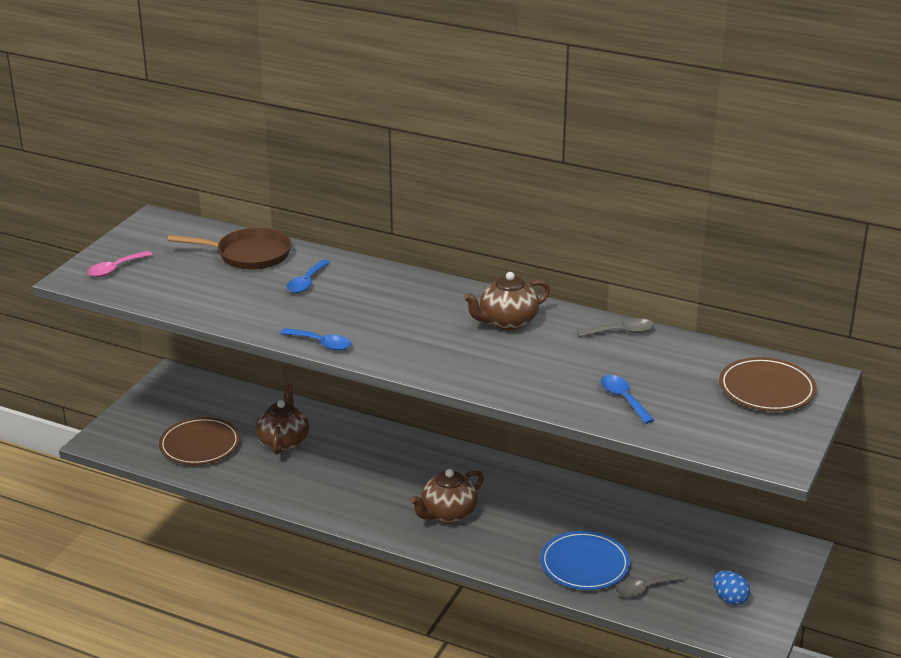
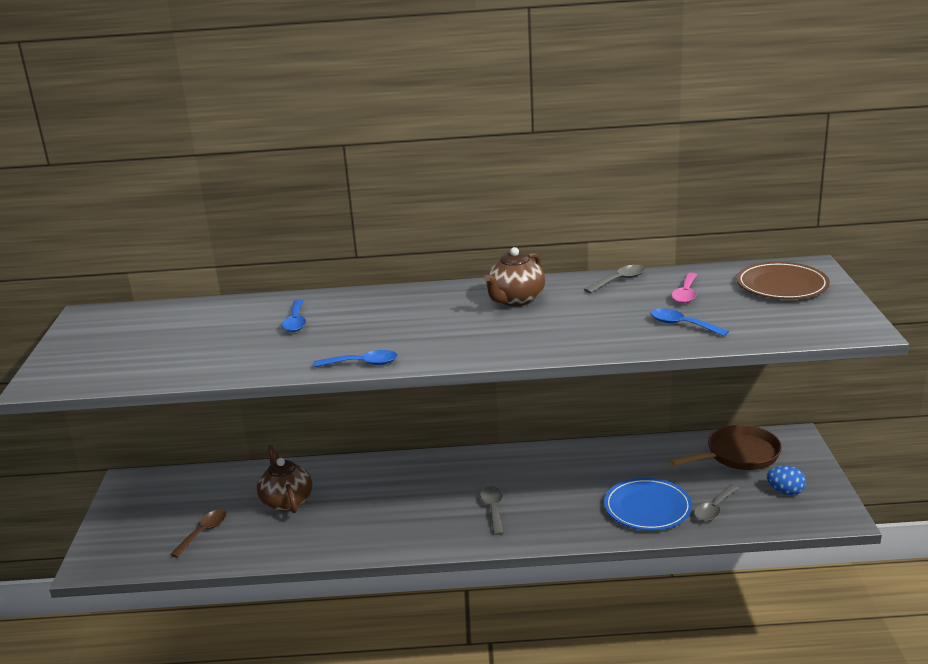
camera: 25 degrees left, 5 degrees down
pink spoon [87,251,153,277] -> pink spoon moved to [671,273,697,303]
brown plate [159,417,240,465] -> brown spoon [170,510,226,558]
brown pan [167,227,291,270] -> brown pan moved to [670,425,782,470]
brown teapot [410,469,484,523] -> grey spoon [480,486,504,535]

